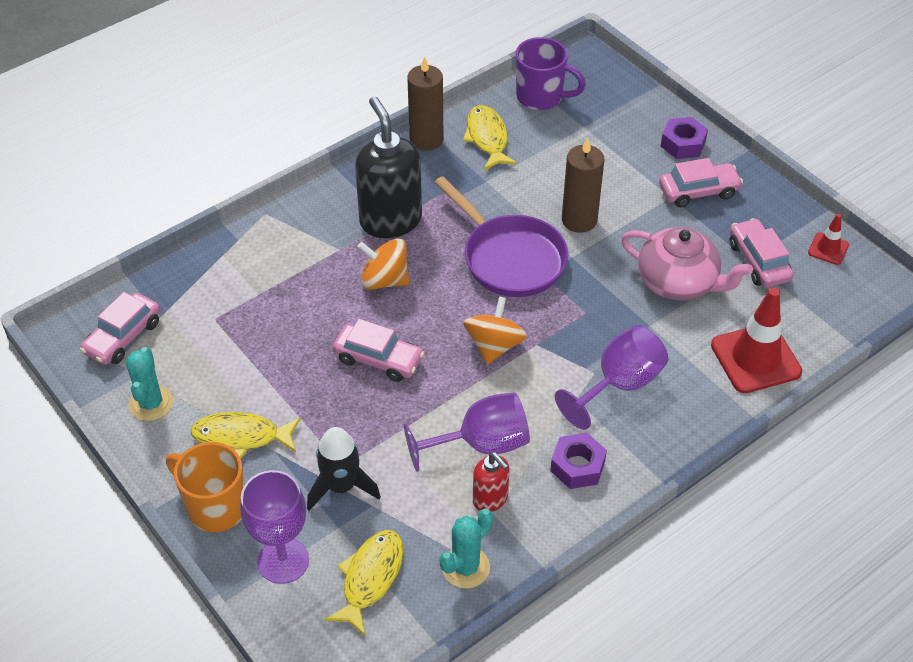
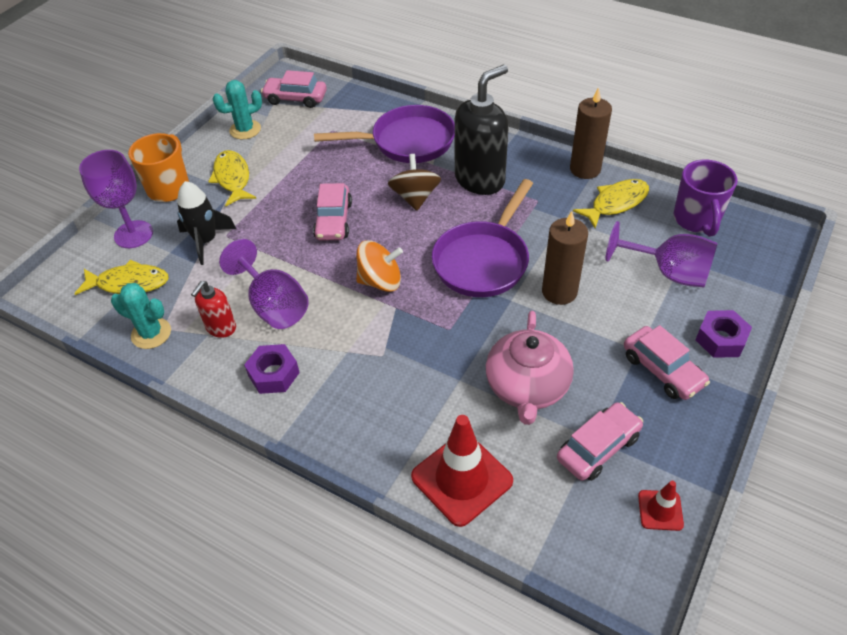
camera: 70 degrees right, 0 degrees up
orange spinning top [357,238,409,290] -> brown spinning top [388,154,441,211]
purple goblet [555,325,668,430] -> purple goblet moved to [606,221,718,287]
none -> purple pan [314,105,455,163]

